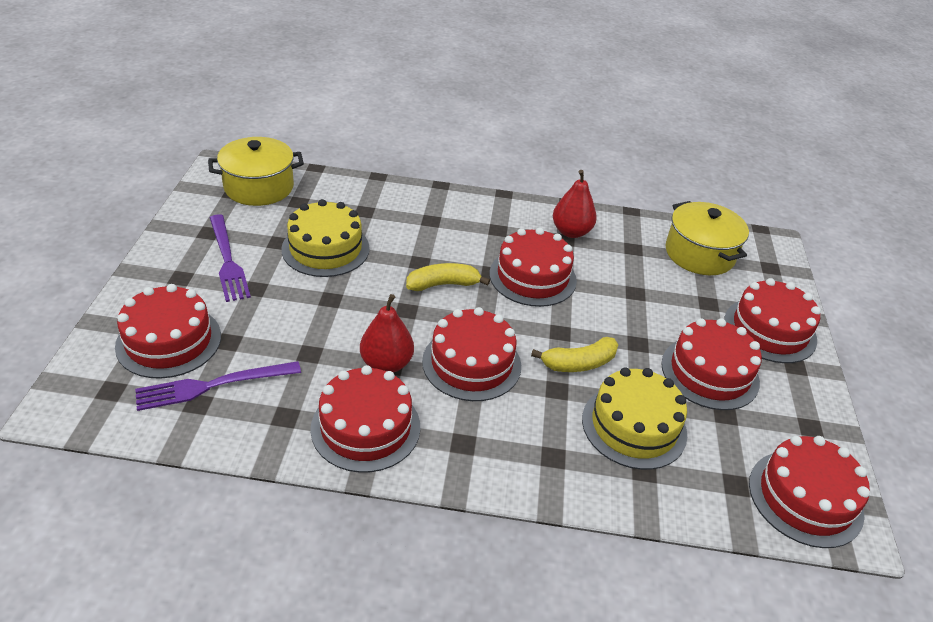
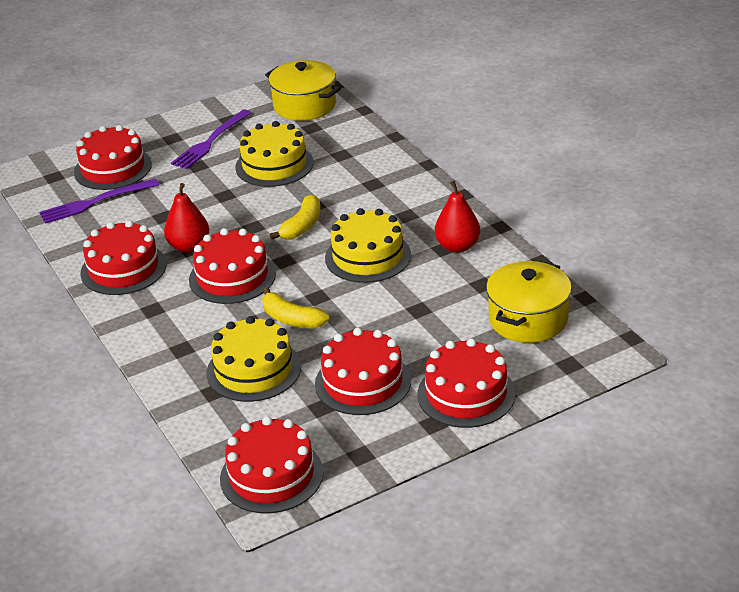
camera: 60 degrees right, 5 degrees down
purple fork [135,361,301,411] -> purple fork turned 60 degrees counterclockwise [39,179,159,224]
yellow banana [406,263,490,291] -> yellow banana turned 75 degrees clockwise [270,194,321,240]
red cake [490,228,577,307] -> yellow cake [325,208,411,283]

